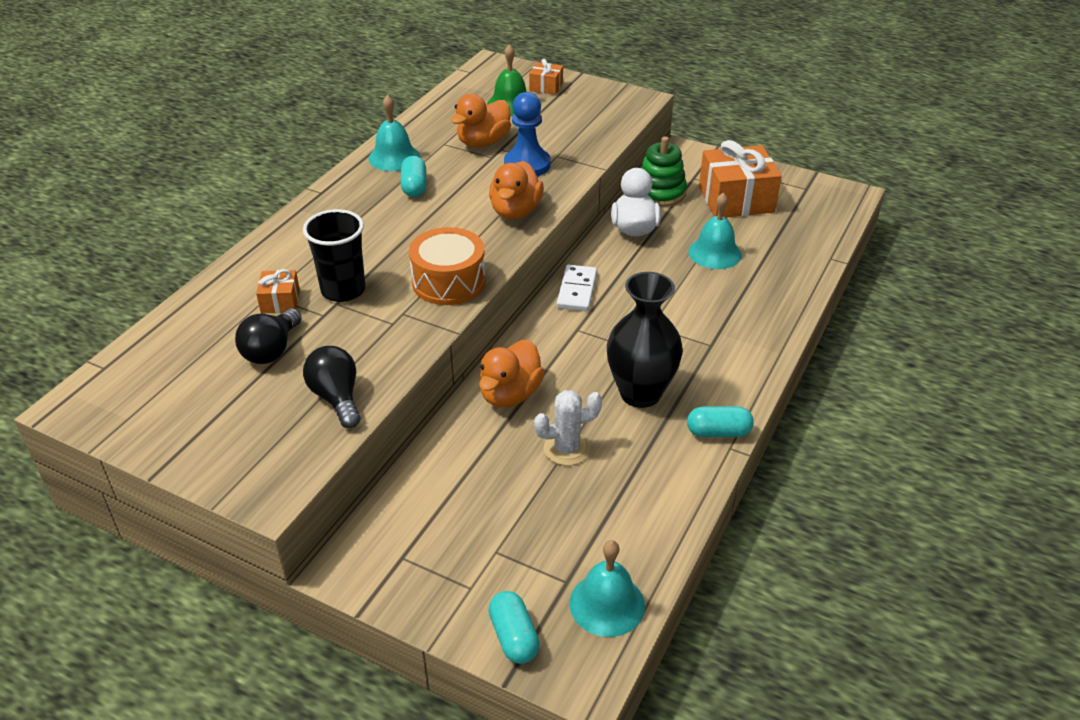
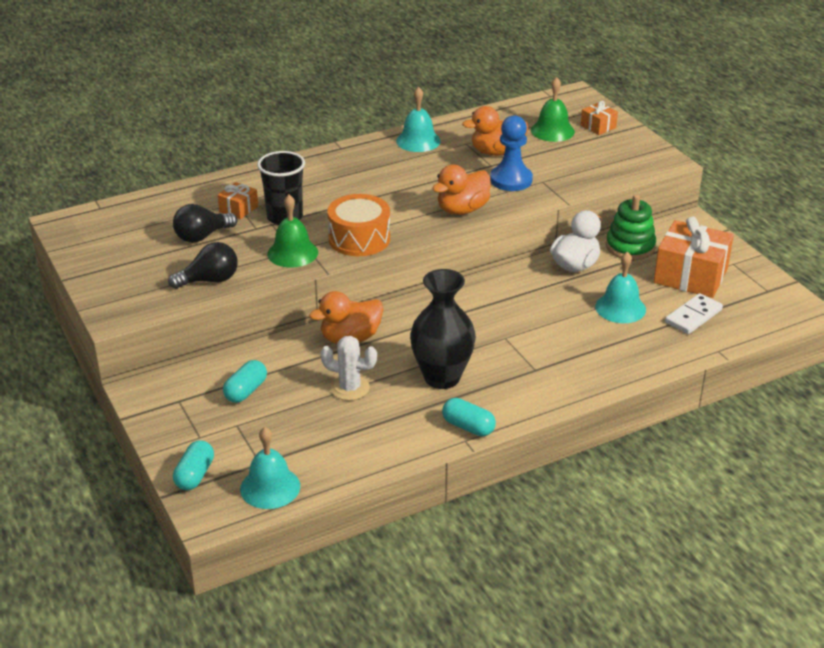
camera: 35 degrees right, 5 degrees down
black light bulb [303,346,360,428] -> black light bulb turned 60 degrees clockwise [168,242,238,289]
turquoise capsule [401,156,427,197] -> turquoise capsule moved to [223,360,267,403]
white domino [557,265,597,311] -> white domino moved to [665,293,723,334]
none -> green bell [267,195,318,267]

